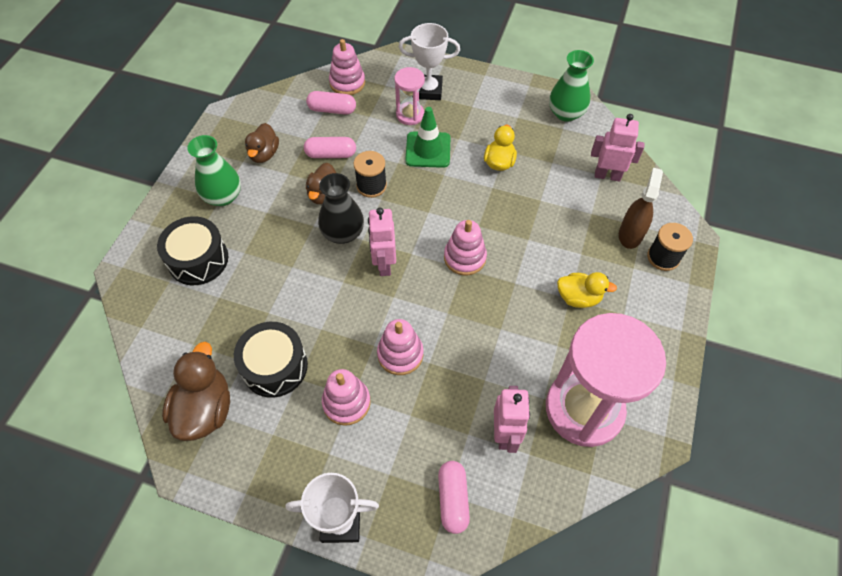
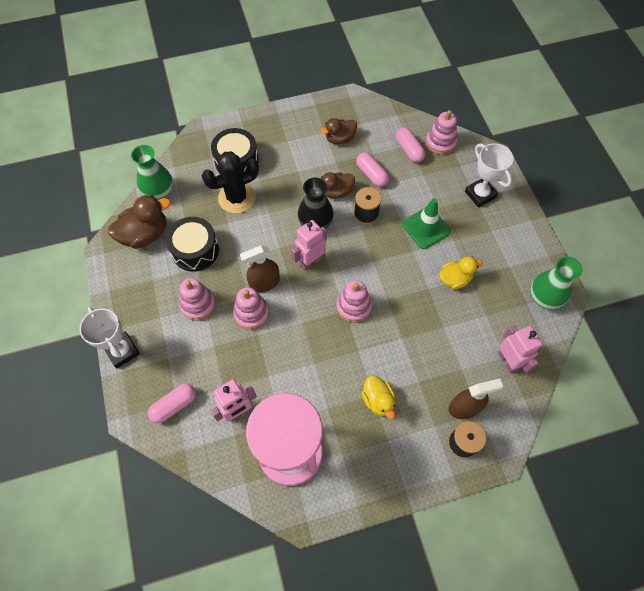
camera: 55 degrees right, 5 degrees up
green vase [187,135,241,206] -> green vase moved to [131,145,173,200]
pink hourglass [395,67,425,125] -> none
none -> black cactus [202,151,259,213]
none -> brown spray bottle [240,245,280,292]

